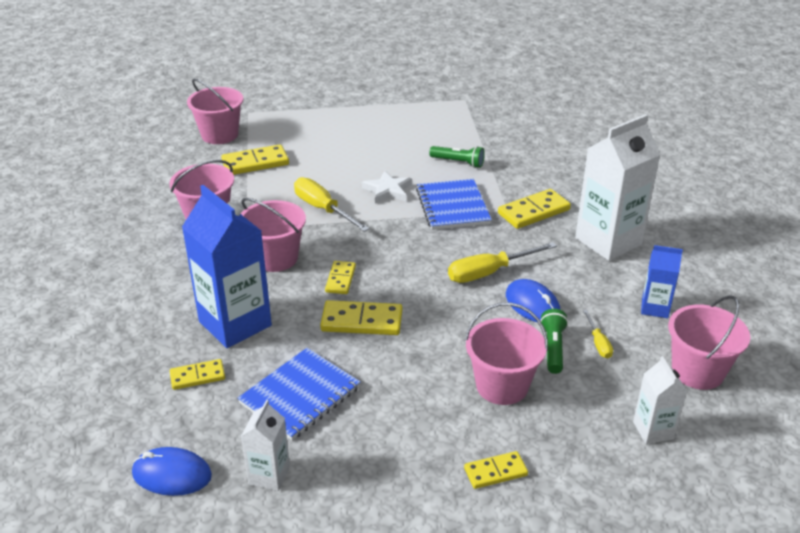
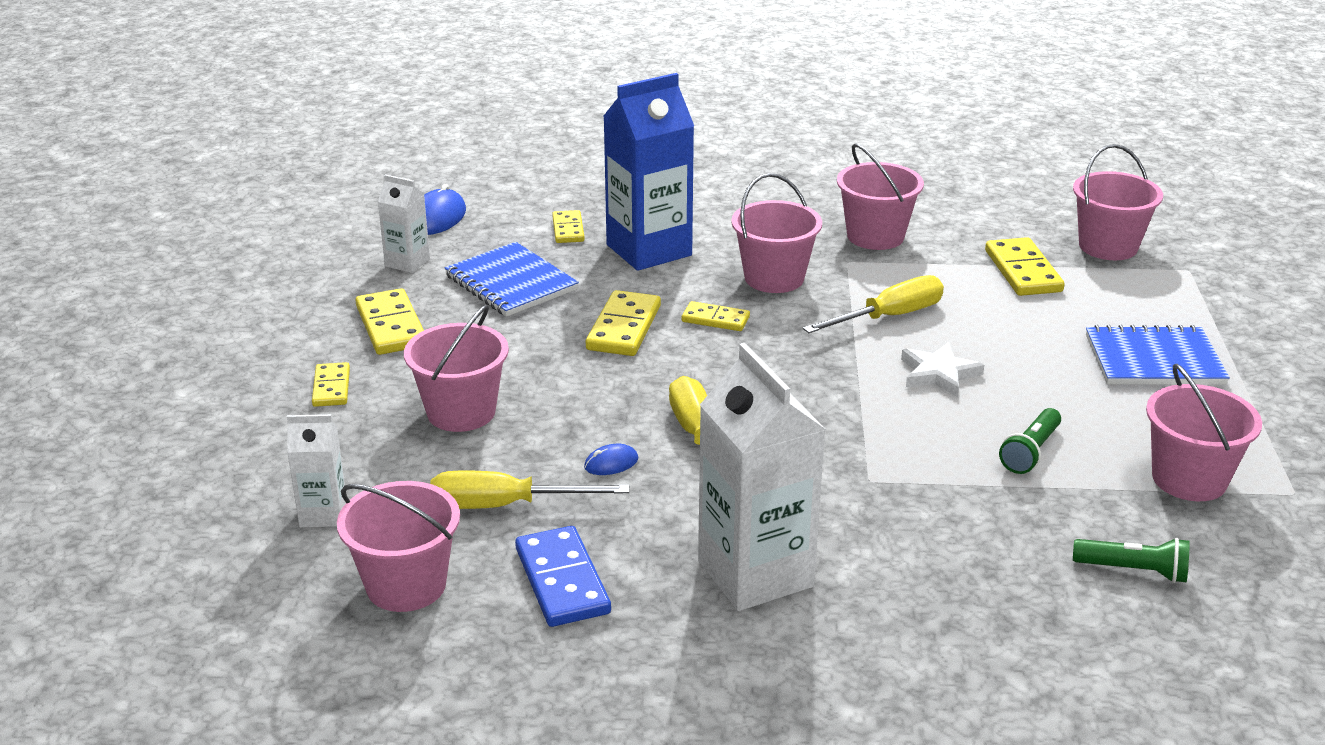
camera: 100 degrees right, 5 degrees down
blue notebook [416,179,492,230] -> blue notebook moved to [1086,325,1230,385]
yellow domino [498,189,571,229] -> yellow domino moved to [355,288,424,355]
blue mouse [506,279,560,323] -> blue mouse [584,444,638,475], size x0.56
green flashlight [540,309,568,374] -> green flashlight moved to [1073,538,1190,583]
yellow screwdriver [583,310,613,358] -> yellow screwdriver [430,471,629,509], size x1.89
blue carton [641,245,683,318] -> blue domino [515,526,611,627]
none -> pink bucket [1146,364,1262,501]

